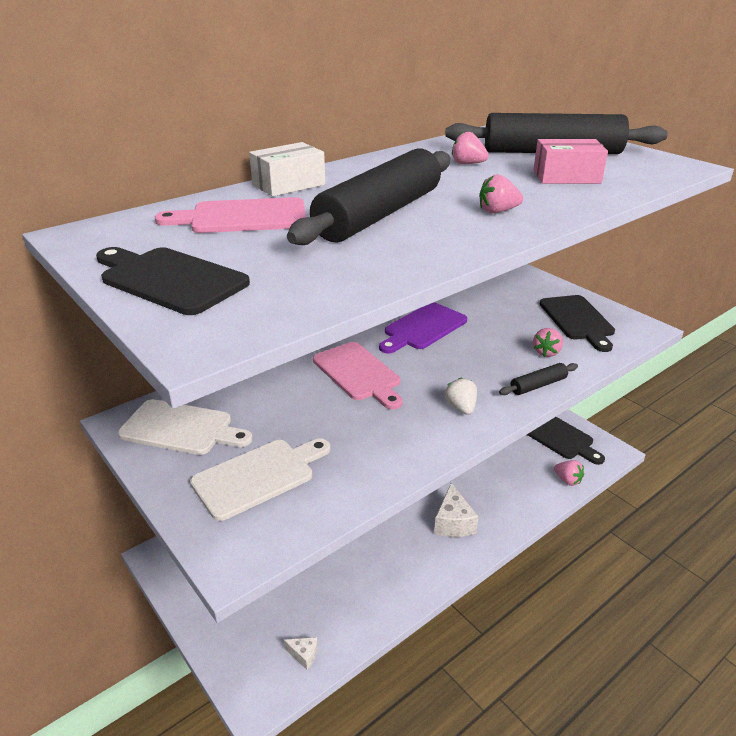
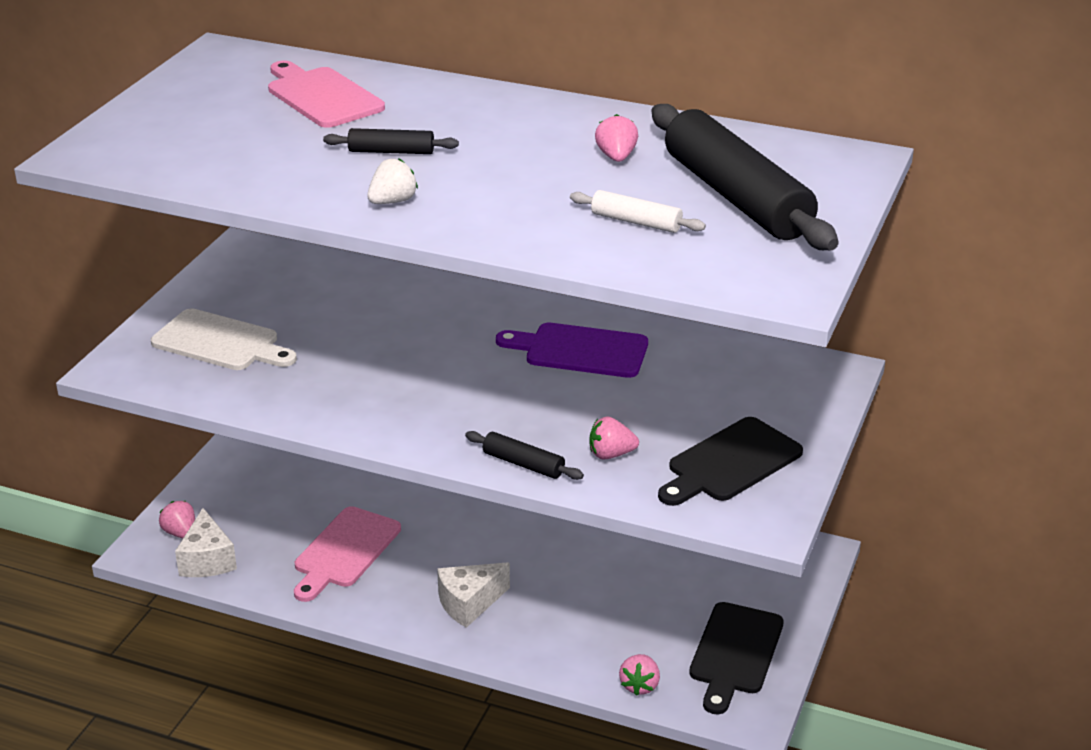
camera: 60 degrees right, 0 degrees up
black cutting board [96,247,250,315] -> none
white cutting board [118,399,253,455] -> none
white box [249,142,325,197] -> none
white cheese [283,637,318,670] -> white cheese [175,508,237,577], size x1.86
black rolling pin [287,148,450,245] -> black rolling pin [323,128,459,154], size x0.44
pink cutting board [313,342,403,409] -> pink cutting board moved to [294,506,401,602]
white strawberry [445,378,477,415] -> white strawberry moved to [367,158,418,204]
pink strawberry [479,174,523,213] -> pink strawberry moved to [159,501,195,538]
pink box [533,139,608,184] -> white rolling pin [570,190,706,233]

